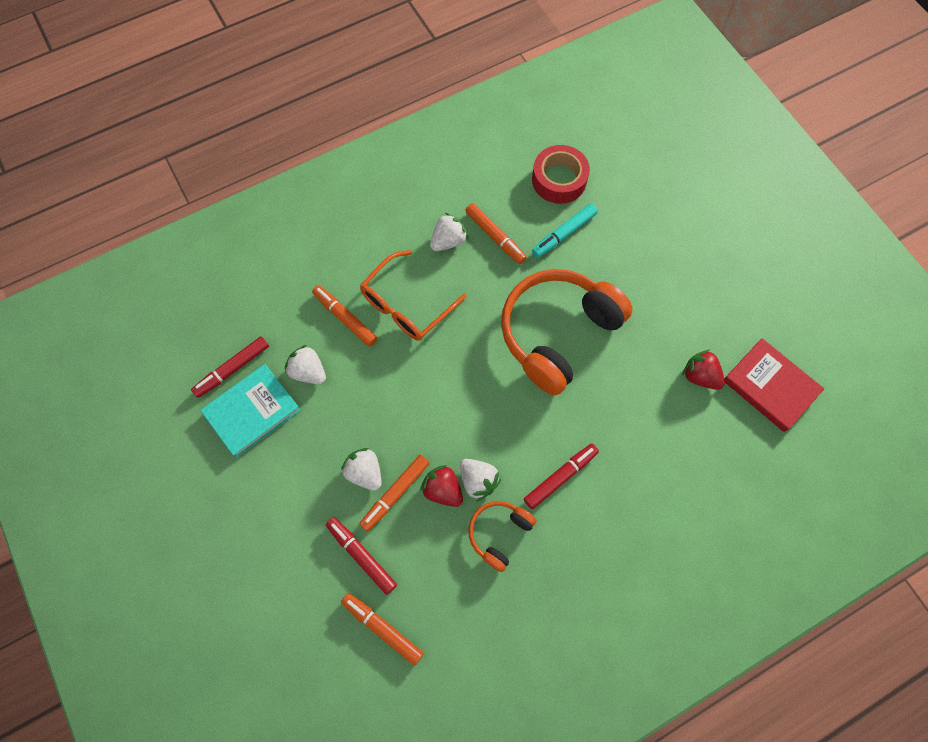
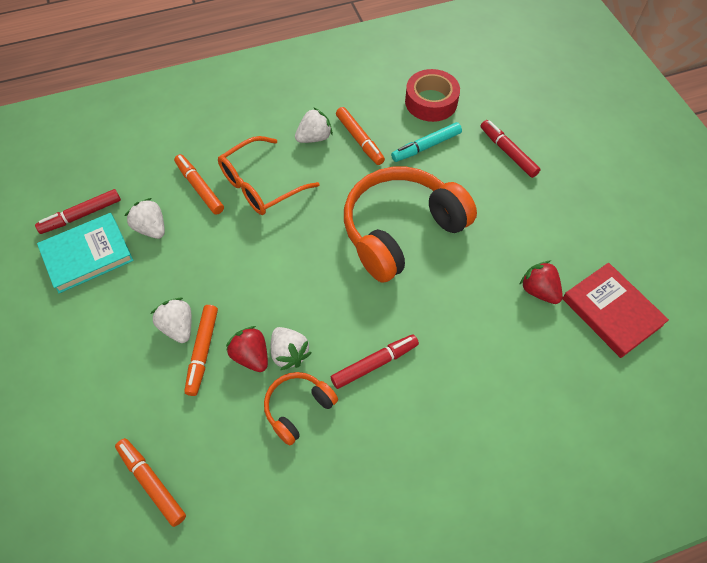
camera: 10 degrees right, 10 degrees down
red marker [326,517,397,595] -> red marker moved to [481,120,541,178]
orange marker [360,455,430,531] -> orange marker turned 45 degrees counterclockwise [184,305,218,396]

